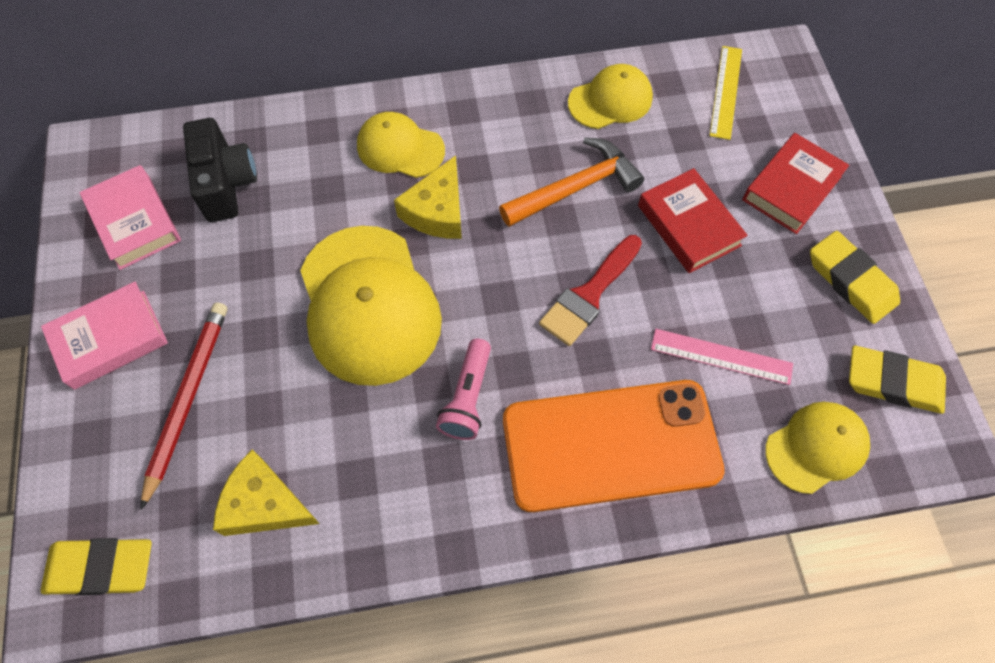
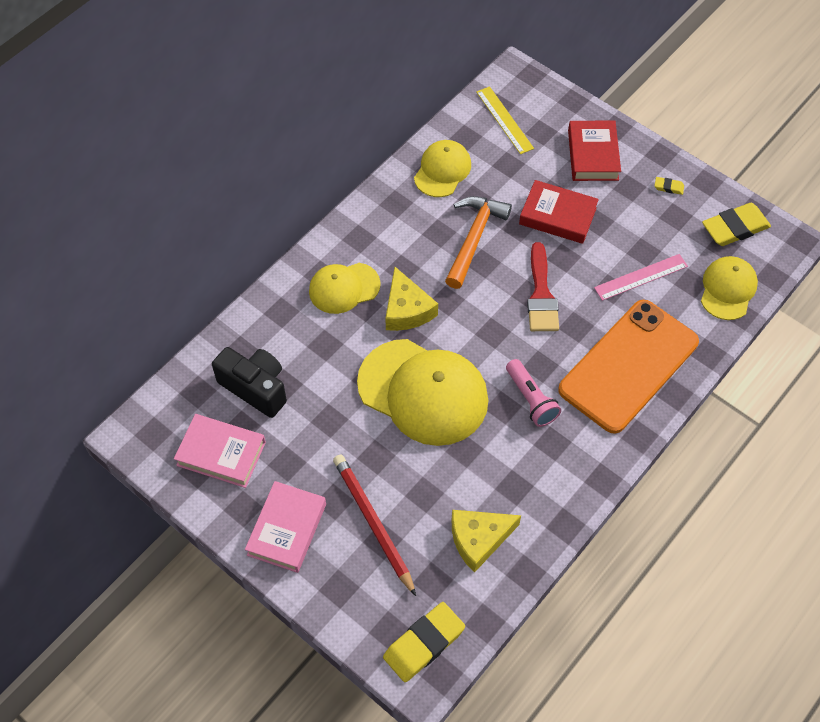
camera: 40 degrees left, 5 degrees down
yellow eraser [810,231,900,324] -> yellow eraser [654,177,684,195], size x0.45

